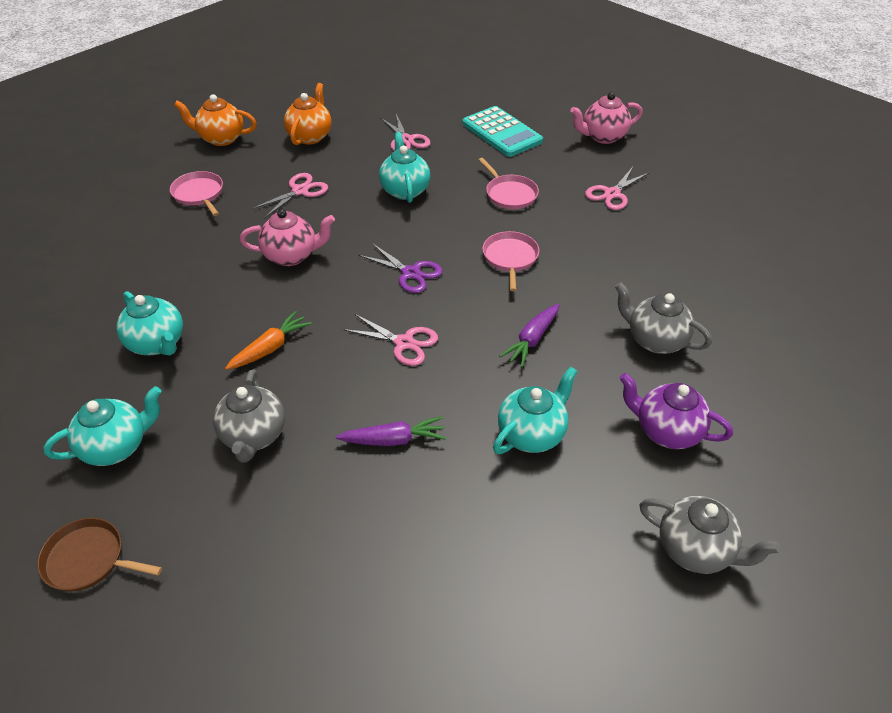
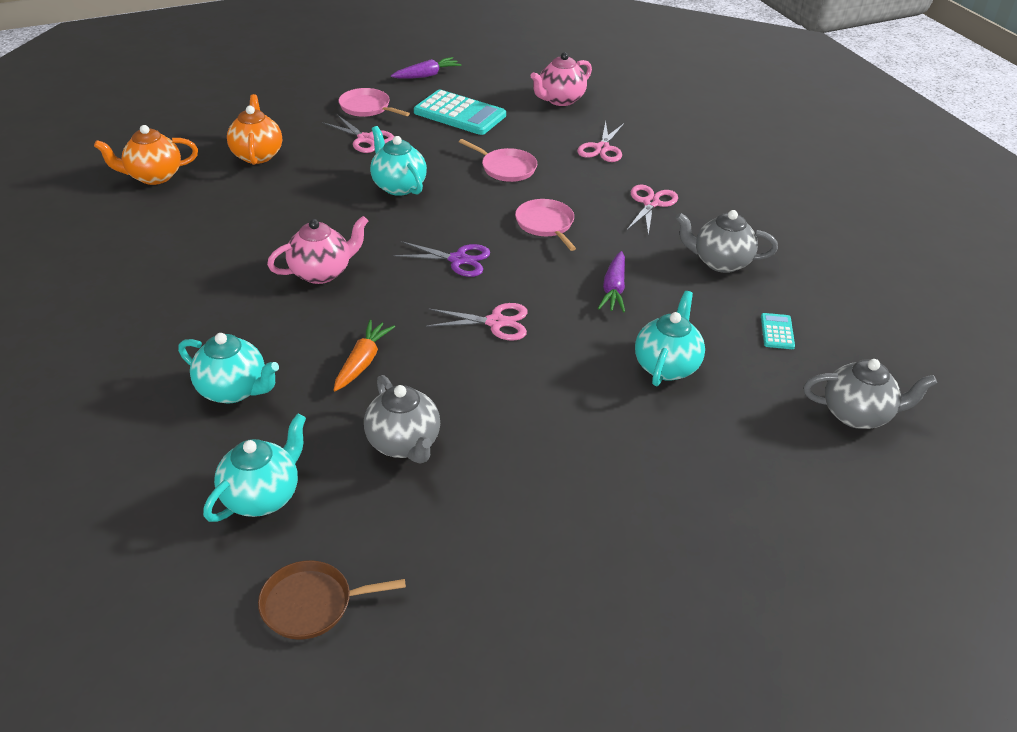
camera: 25 degrees left, 5 degrees down
pink pan [170,171,223,216] -> pink pan moved to [338,88,410,117]
pink scissors [251,173,328,218] -> pink scissors moved to [627,185,678,235]
purple carrot [336,416,446,446] -> purple carrot moved to [391,57,462,79]
purple teapot [620,373,733,449] -> turquoise calculator [761,313,795,349]

